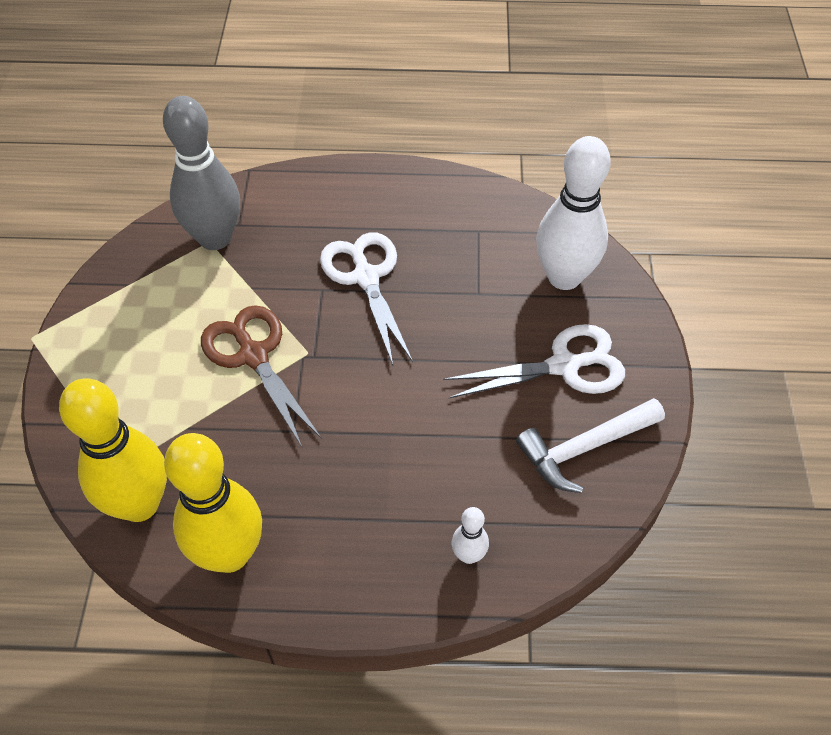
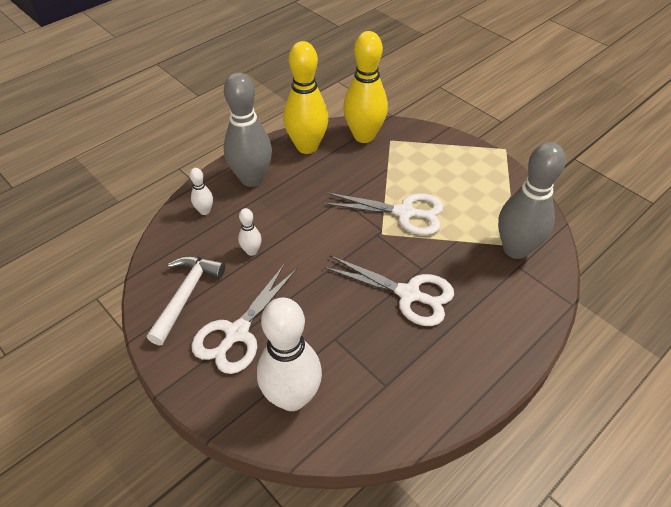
camera: 135 degrees right, 5 degrees down
brown scissors [201,305,322,447] -> white scissors [324,193,444,235]
none -> grey bowling pin [224,72,272,187]
none -> white bowling pin [238,208,262,256]

